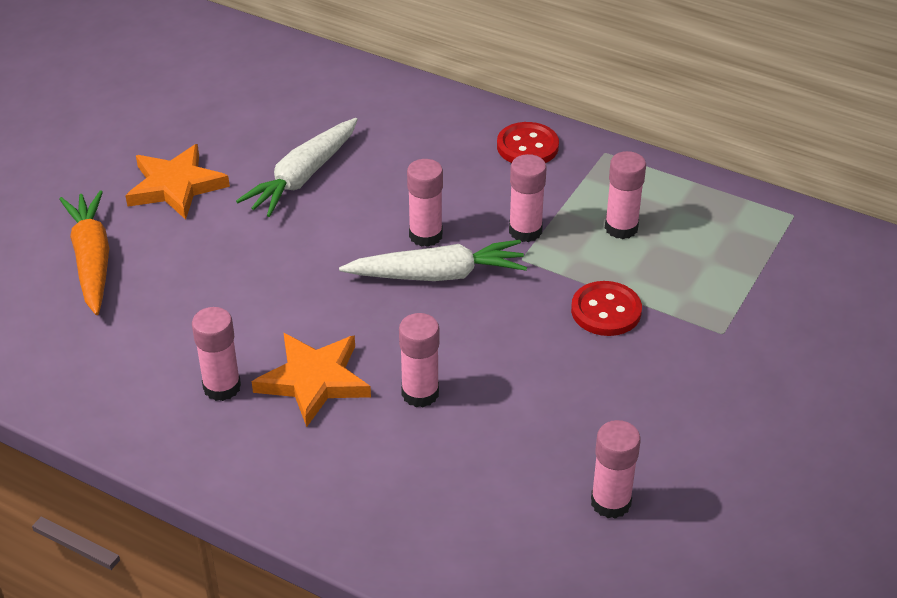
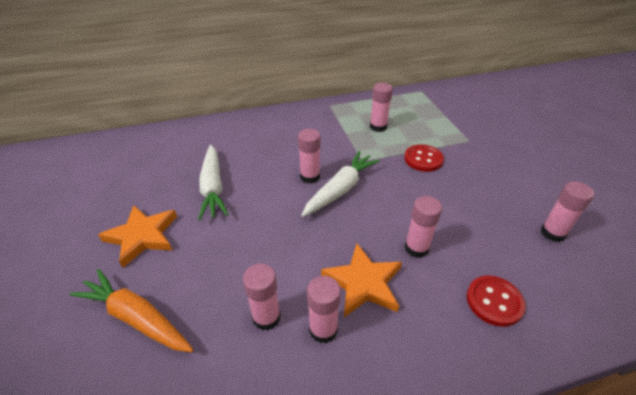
camera: 45 degrees left, 0 degrees up
red button [497,122,559,163] -> red button moved to [467,275,525,327]
pink glue stick [509,154,547,242] -> pink glue stick moved to [243,264,281,331]

